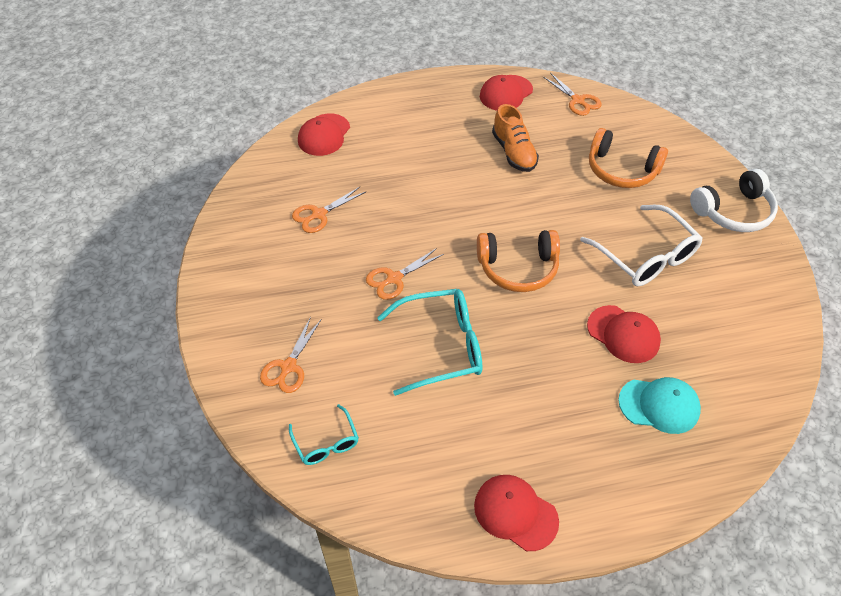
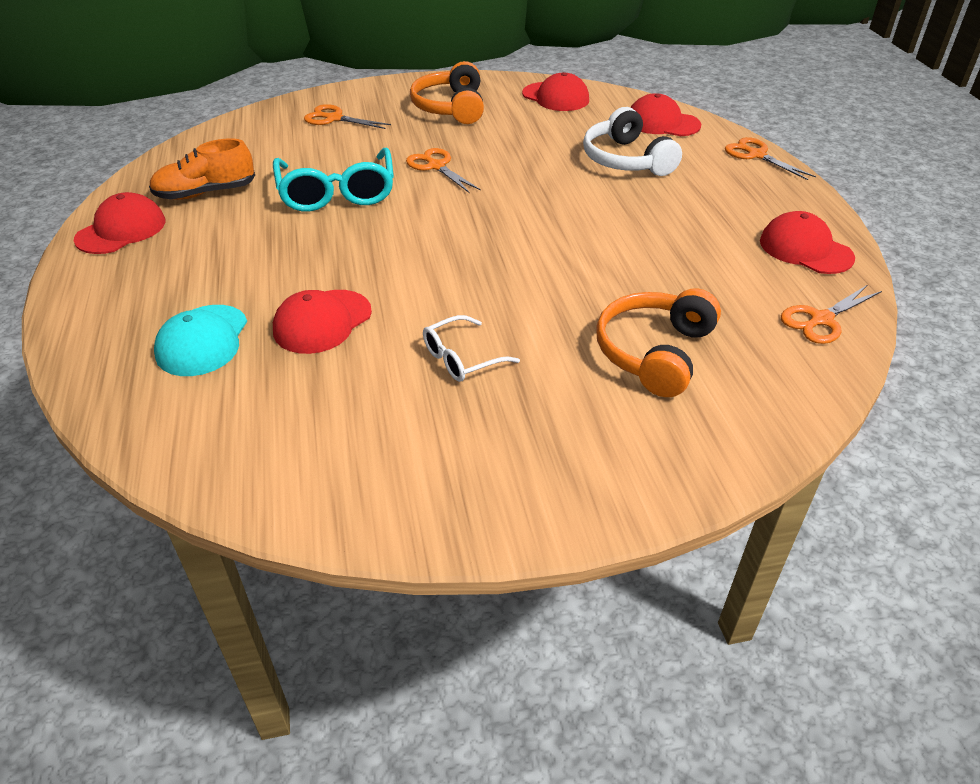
camera: 90 degrees right, 10 degrees down
turquoise glasses [289,404,359,465] -> none
orange scissors [292,187,366,233] -> orange scissors moved to [725,137,816,180]
orange headphones [477,230,560,292] -> orange headphones moved to [410,61,484,124]
orange shoe [492,104,539,172] -> orange shoe moved to [149,138,255,200]
white glasses [580,205,703,286] -> white glasses [423,315,520,382], size x0.55
white headphones [690,169,778,232] -> white headphones moved to [583,107,682,176]
none -> red cap [522,72,589,111]

